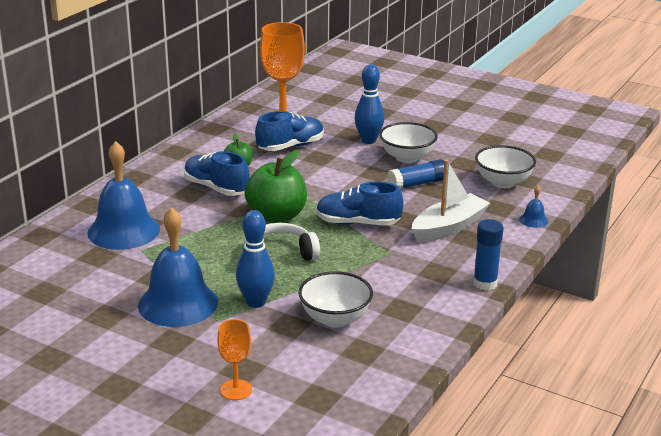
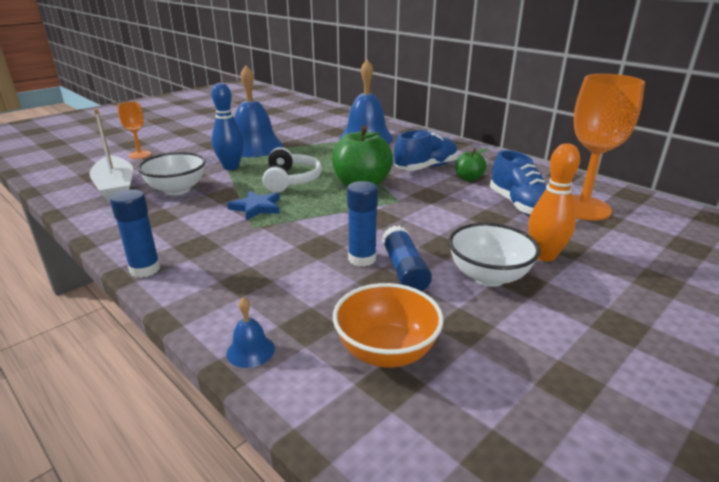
camera: 105 degrees right, 0 degrees up
blue shoe [316,181,404,226] -> none
blue bowling pin [354,64,384,144] -> orange bowling pin [528,143,580,261]
white boat [412,159,490,242] -> white boat moved to [89,109,133,203]
white bowl [475,145,536,188] -> orange bowl [333,283,444,368]
none -> blue star [227,190,280,221]
none -> blue glue stick [347,181,378,267]

